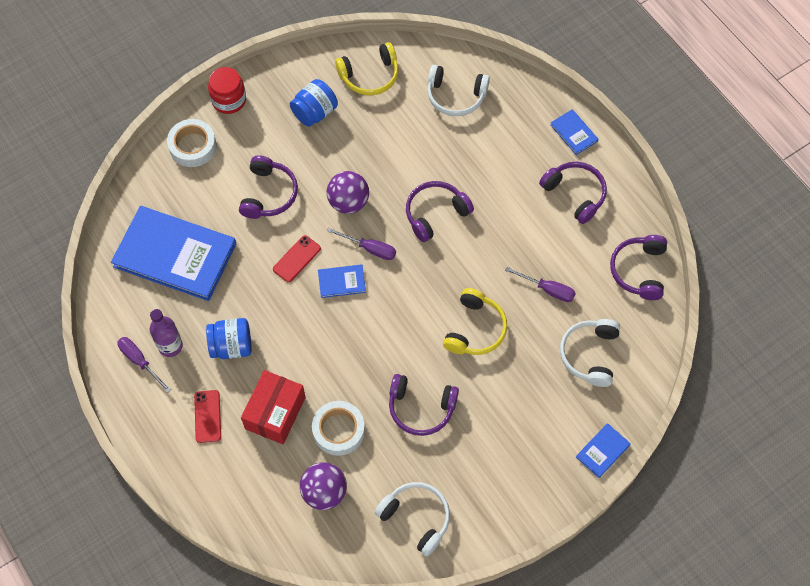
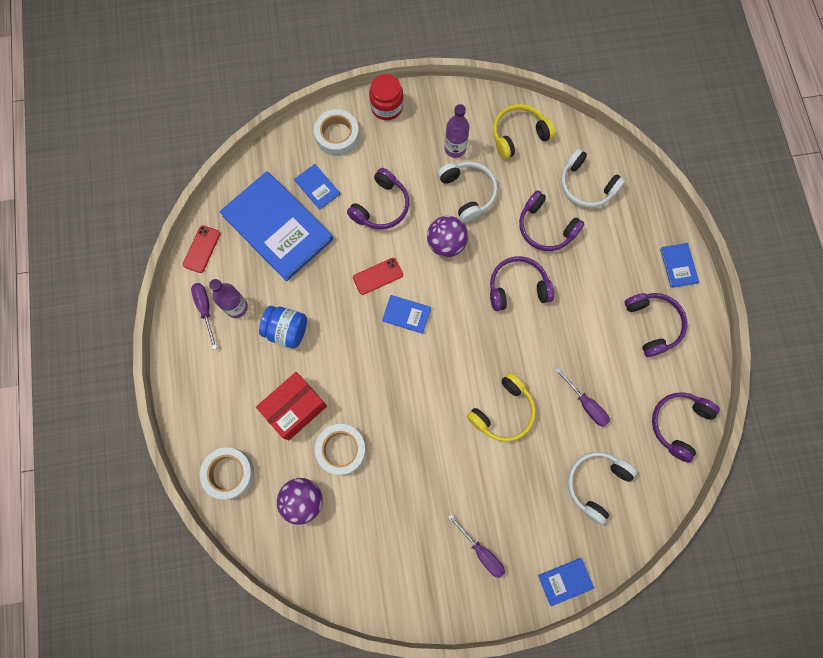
camera: 25 degrees right, 10 degrees up
red phone [194,390,221,443] -> red phone moved to [183,225,220,273]
blue jar [290,79,338,127] -> purple bottle [445,104,469,158]
purple screwdriver [327,228,396,260] -> purple screwdriver moved to [448,514,505,578]
yellow headphones [335,42,399,95] -> yellow headphones turned 150 degrees clockwise [493,104,555,159]
white headphones [375,482,450,556] -> white headphones moved to [438,162,497,222]
purple headphones [389,374,459,436] -> purple headphones moved to [519,190,585,251]
none -> white tape [200,447,254,499]
none -> blue book [294,164,340,210]

